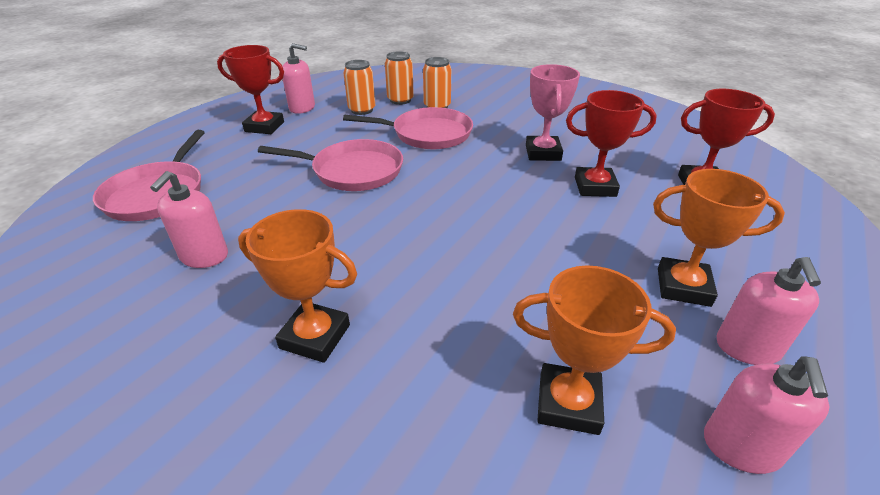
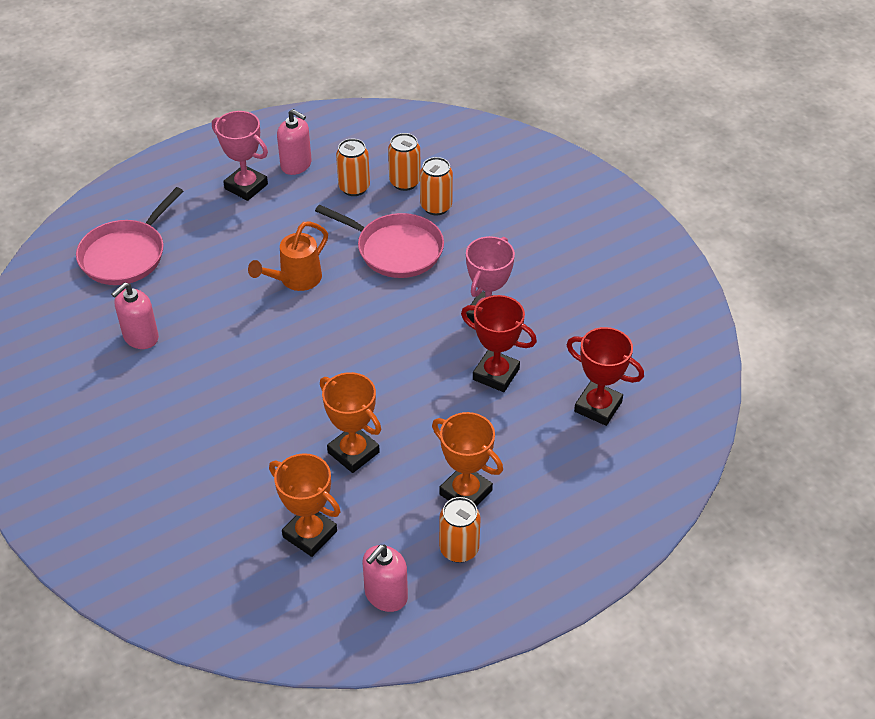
camera: 25 degrees right, 10 degrees up
red trophy [217,45,284,134] -> pink trophy [212,111,268,201]
orange trophy [238,209,357,363] -> orange trophy moved to [320,372,381,473]
pink pan [258,139,403,191] -> orange watering can [248,221,328,291]
pink soap dispenser [717,257,821,365] -> orange can [439,497,481,563]

